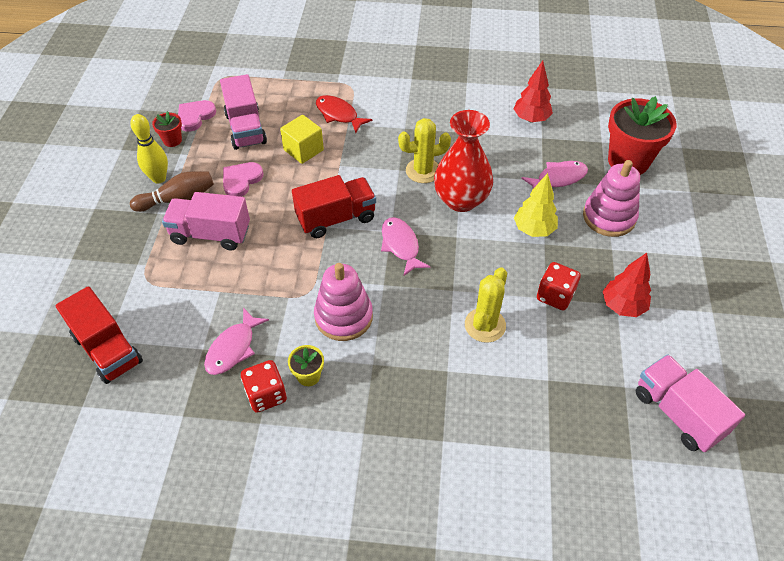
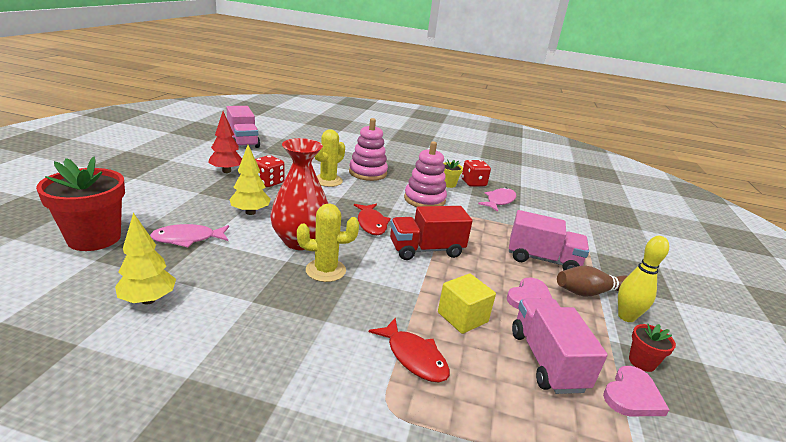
camera: 175 degrees left, 25 degrees down
red truck [55,286,143,384] -> none
pink fish [381,217,430,276] -> red fish [354,204,391,235]
red tree [514,61,553,122] -> yellow tree [115,213,176,305]
pink stacking toy [583,160,640,237] -> pink stacking toy moved to [349,118,388,181]

